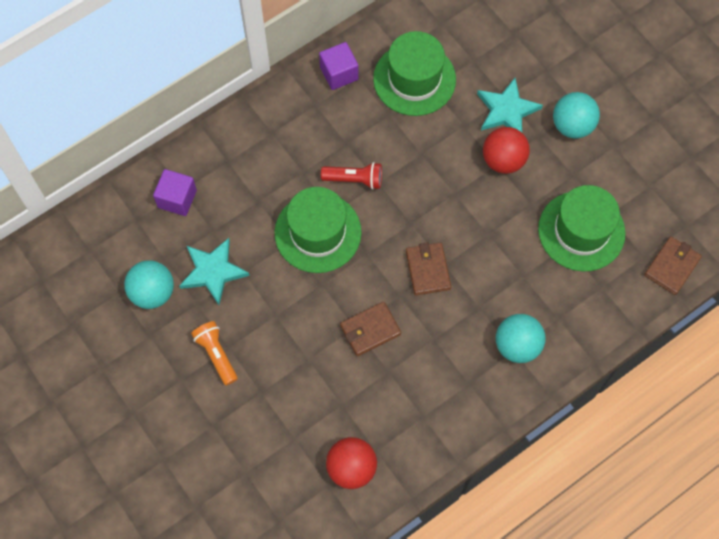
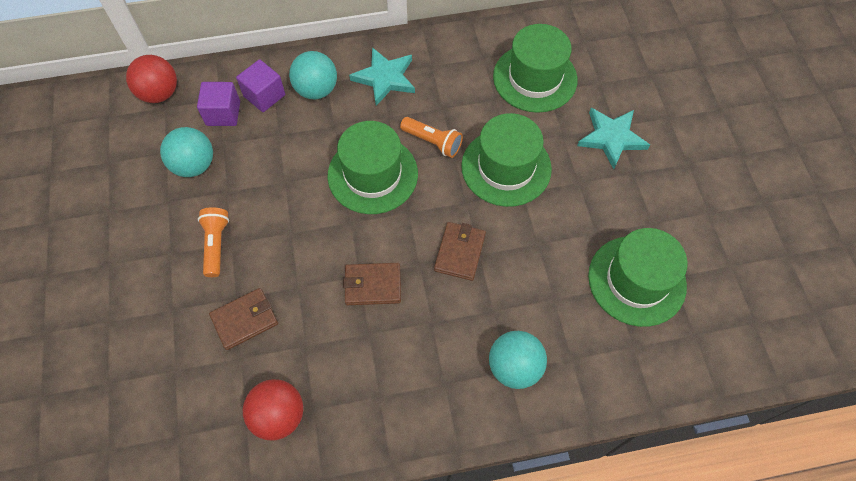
camera: 25 degrees right, 5 degrees down
turquoise star [179,238,250,305] -> turquoise star moved to [349,47,415,106]
purple cube [319,42,359,90] -> purple cube moved to [197,82,240,126]
red flashlight [321,162,382,190] -> orange flashlight [400,117,463,158]
red ball [483,127,530,174] -> red ball moved to [126,55,177,103]
turquoise ball [553,92,600,139] -> turquoise ball moved to [289,51,337,99]
brown wallet [644,236,702,295] -> brown wallet moved to [209,288,278,350]
none -> green hat [461,113,552,207]

